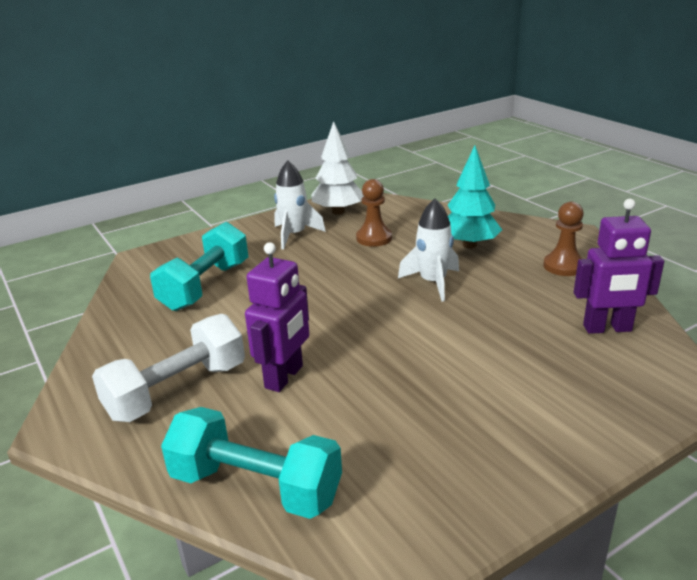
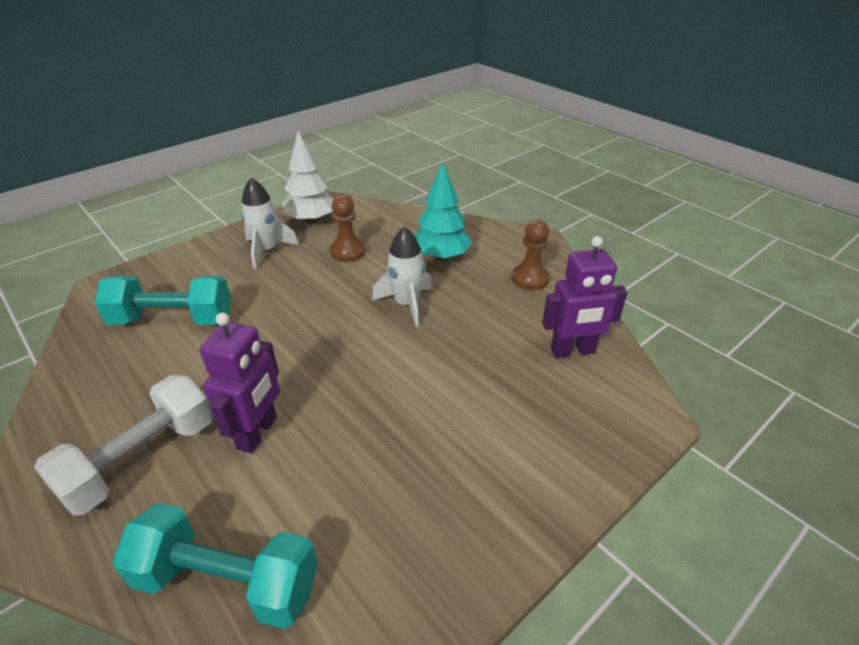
camera: 10 degrees left, 10 degrees up
turquoise dumbbell [150,222,248,311] -> turquoise dumbbell turned 75 degrees clockwise [95,276,231,325]

